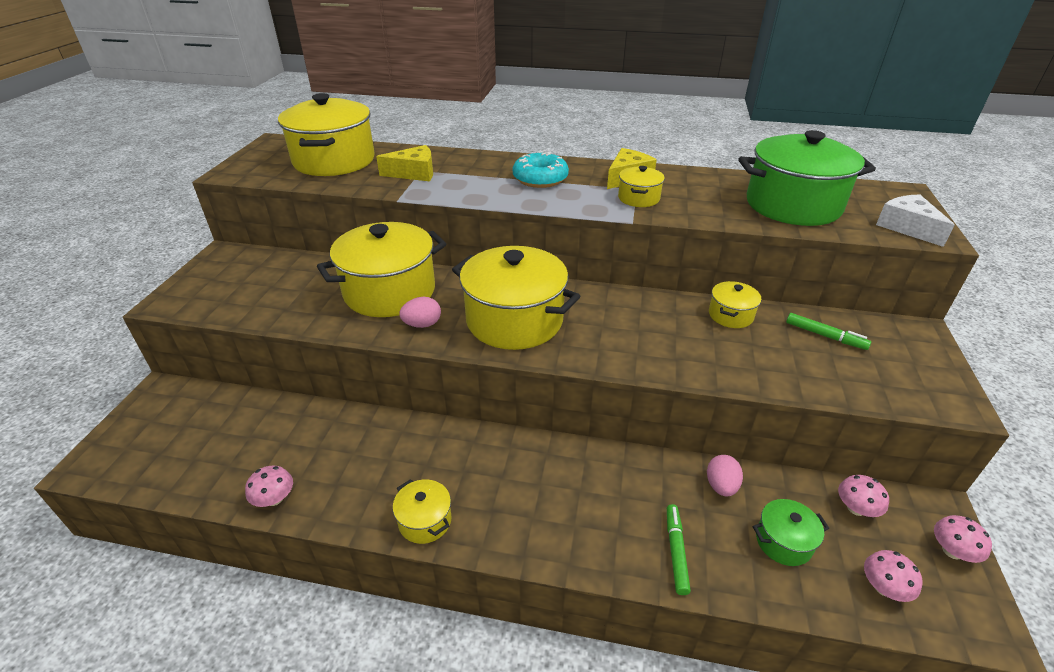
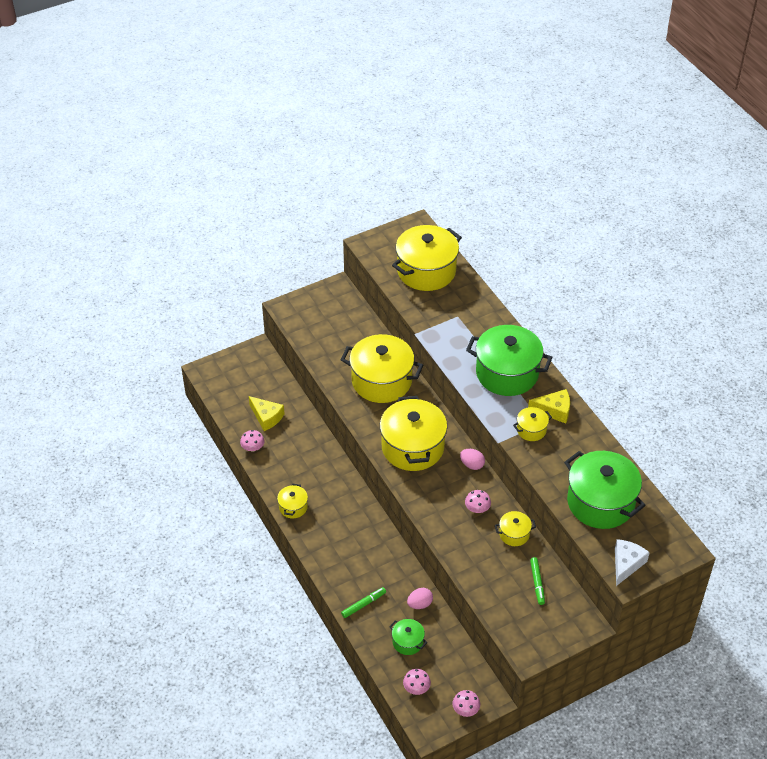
camera: 50 degrees right, 10 degrees up
yellow cheese [376,145,433,181] -> yellow cheese moved to [249,396,285,431]
pink egg [399,297,441,328] -> pink egg moved to [460,449,485,470]
turquoise donut [513,151,569,188] -> green pot [466,325,552,396]
pink mushroom [838,475,889,517] -> pink mushroom moved to [465,490,491,513]

